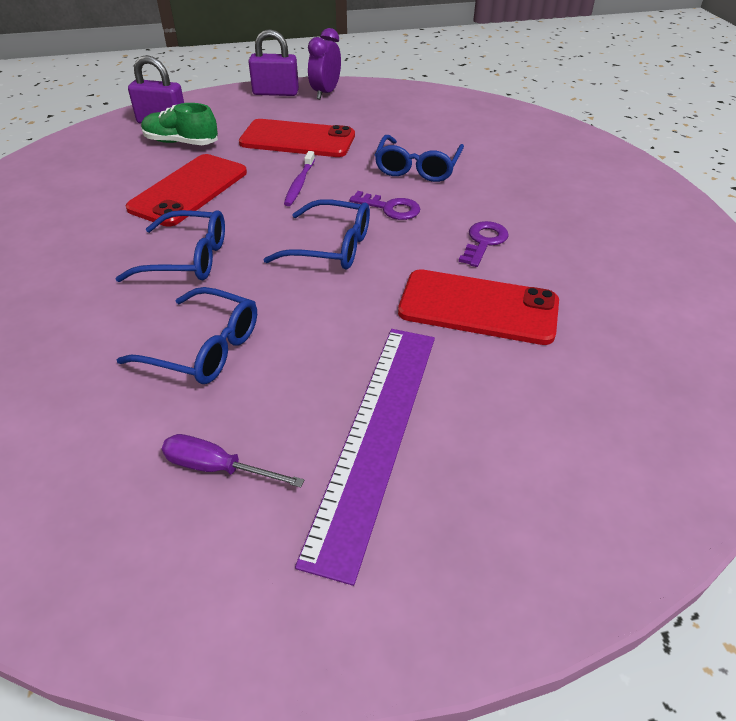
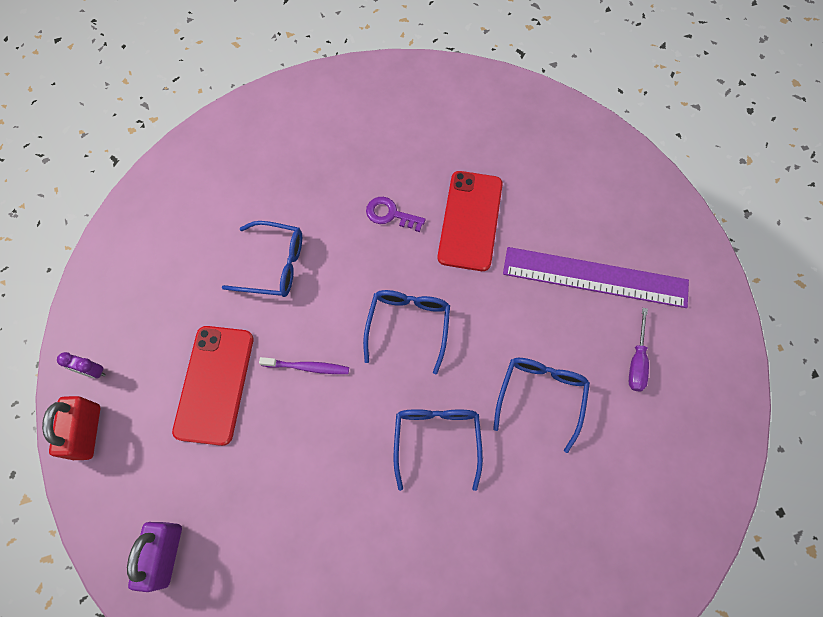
camera: 95 degrees left, 25 degrees up
red phone [126,154,247,227] -> none
green shoe [141,103,218,145] -> none
purple padlock [248,29,299,96] -> red padlock [42,396,100,460]
purple clock [308,28,341,99] -> purple clock [57,352,106,378], size x0.63
purple key [350,191,420,220] -> none

